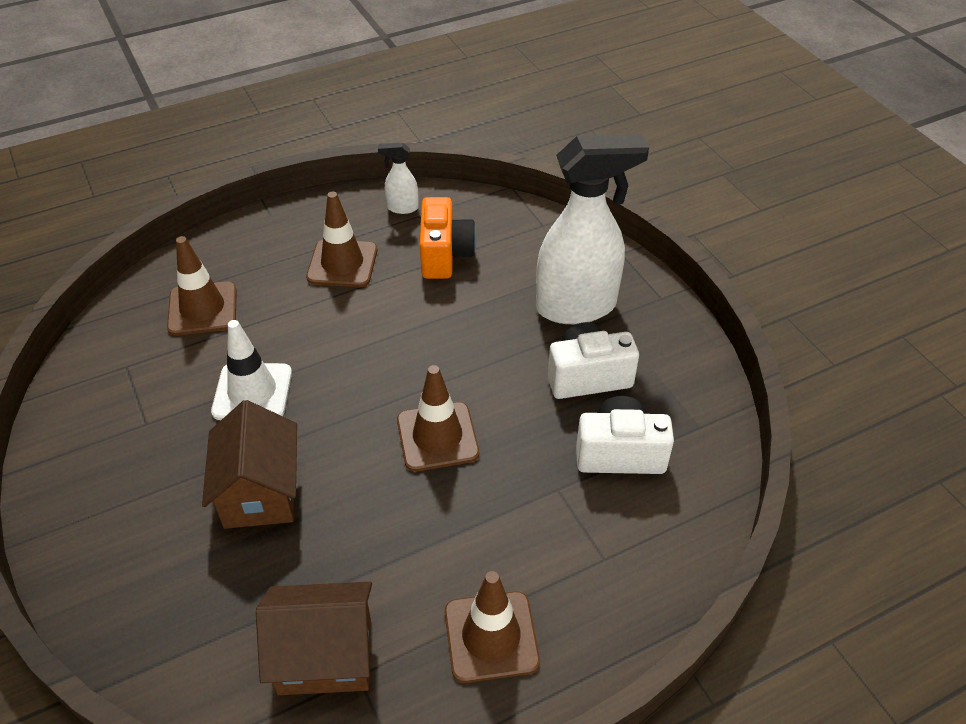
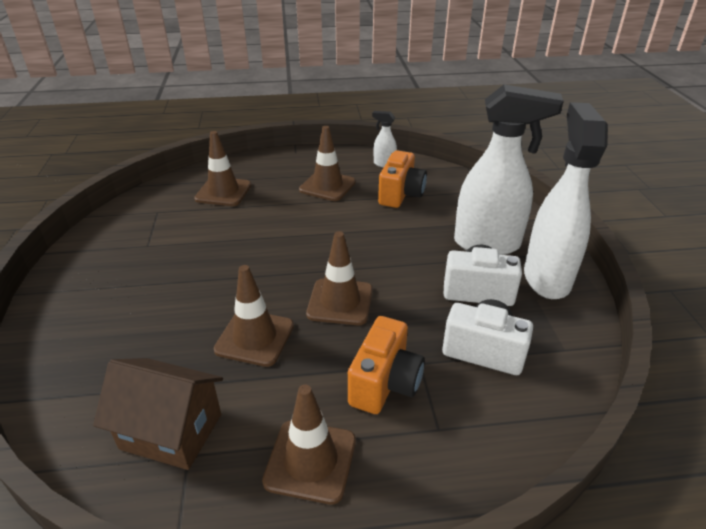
camera: 20 degrees right, 10 degrees down
brown house [202,400,297,529] -> none
white traffic cone [211,320,292,420] -> none
none -> brown traffic cone [214,265,294,367]
none -> orange camera [348,316,425,414]
none -> white spray bottle [524,102,608,299]

